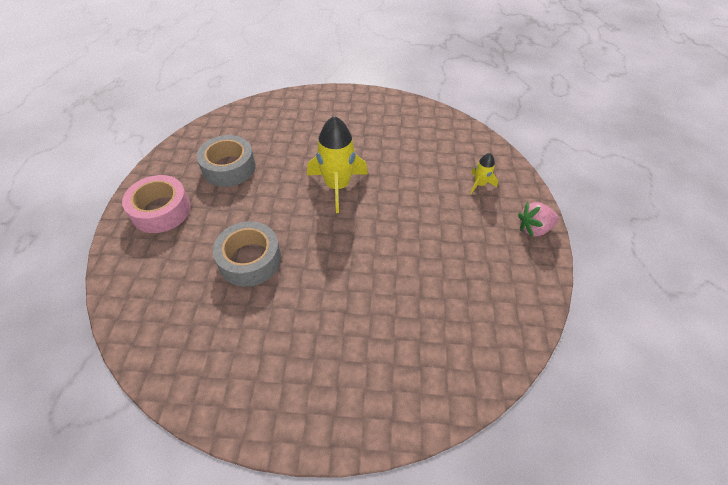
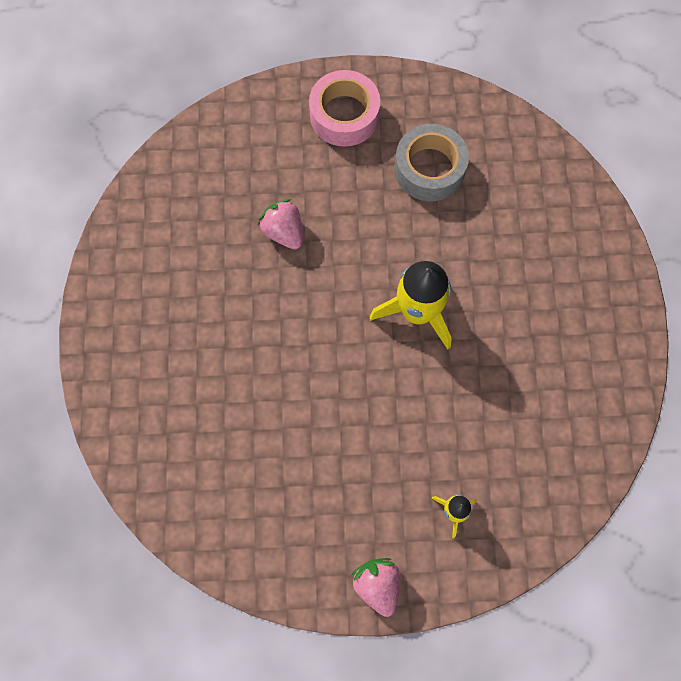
camera: 85 degrees right, 20 degrees up
grey tape [213,221,281,287] -> pink strawberry [258,199,303,250]

